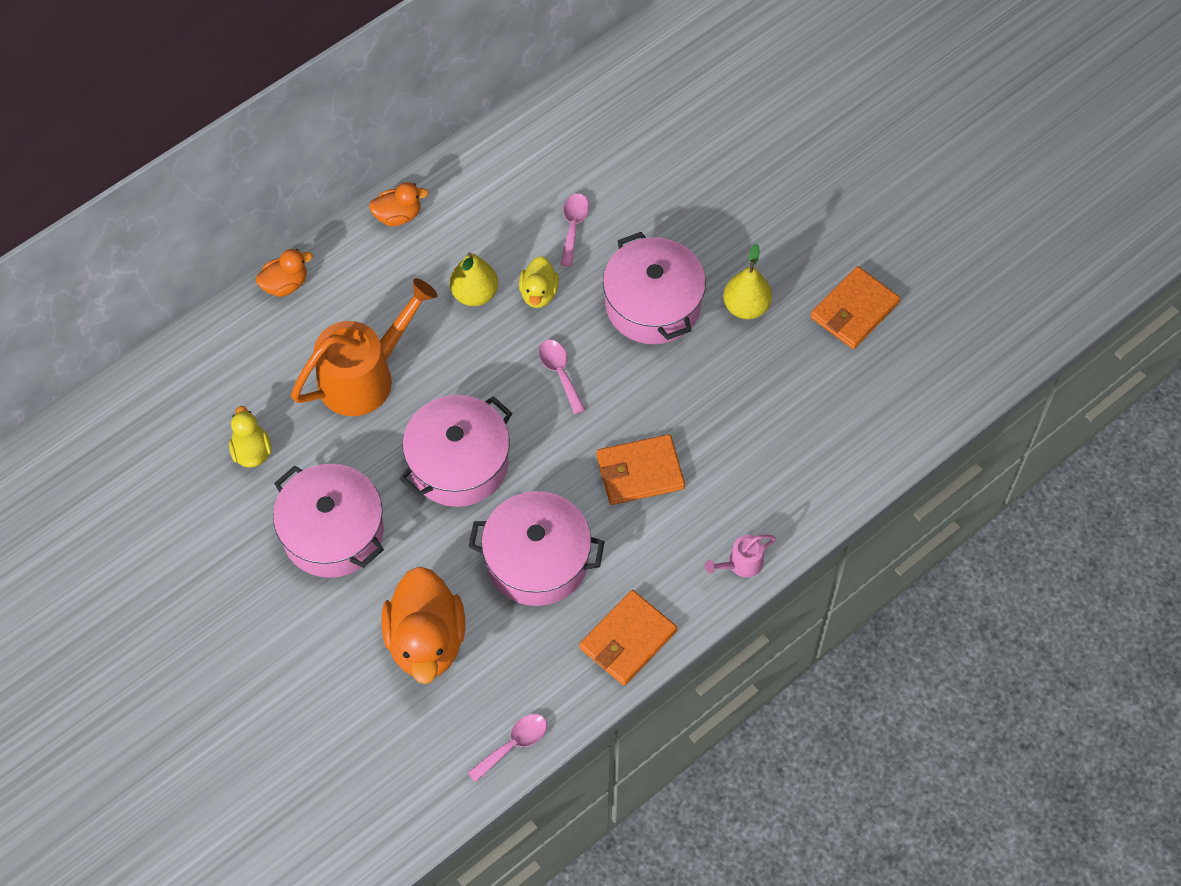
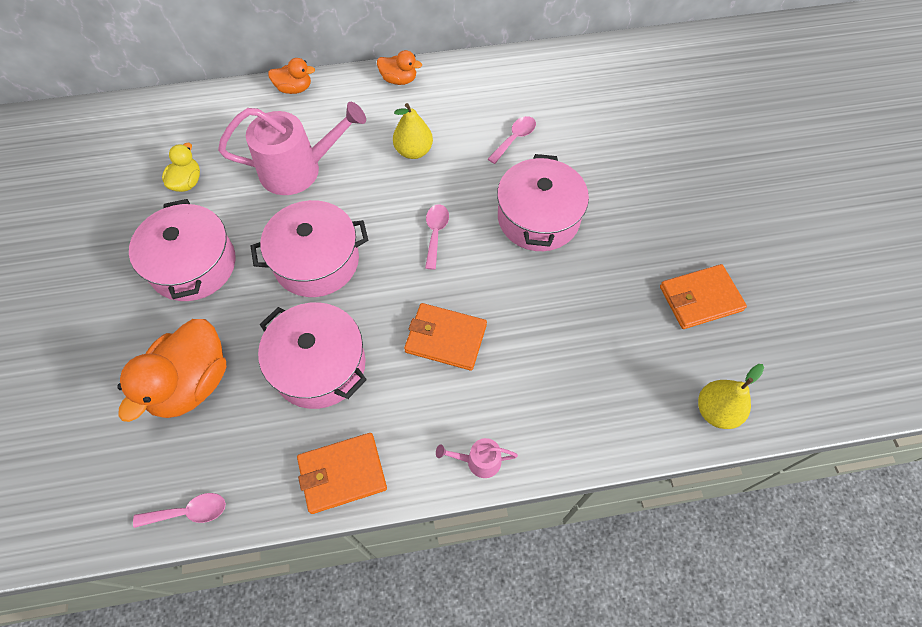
camera: 30 degrees right, 0 degrees up
orange watering can [291,278,438,416] -> pink watering can [218,102,366,195]
yellow duck [519,256,559,308] -> none
yellow pear [723,243,772,319] -> yellow pear moved to [698,364,764,429]

